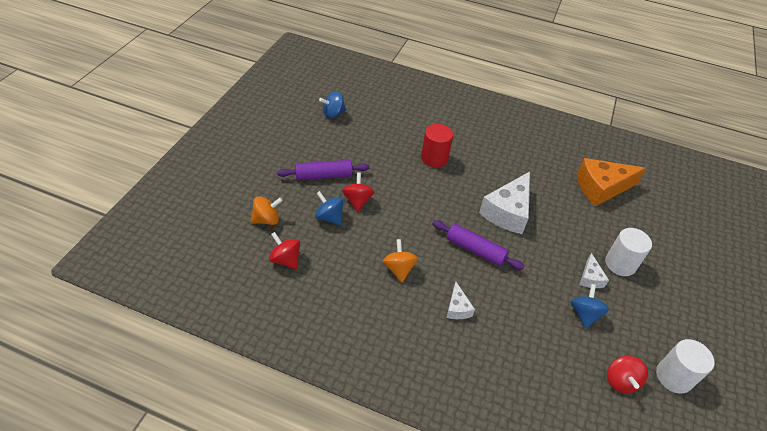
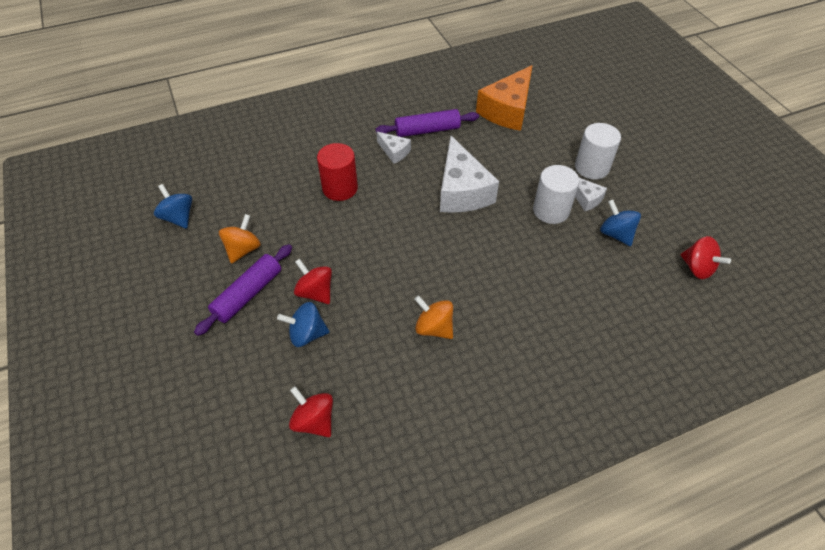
camera: 40 degrees left, 5 degrees up
orange spinning top [250,196,283,225] -> orange spinning top moved to [219,214,261,264]
red spinning top [269,232,300,269] -> red spinning top turned 45 degrees clockwise [289,386,333,437]
blue spinning top [319,91,346,118] -> blue spinning top turned 120 degrees clockwise [154,184,192,229]
purple rolling pin [432,221,524,270] -> purple rolling pin moved to [375,109,479,137]
white cheese [446,282,475,319] -> white cheese moved to [377,132,411,164]
white cylinder [656,339,715,394] -> white cylinder moved to [533,165,579,224]

